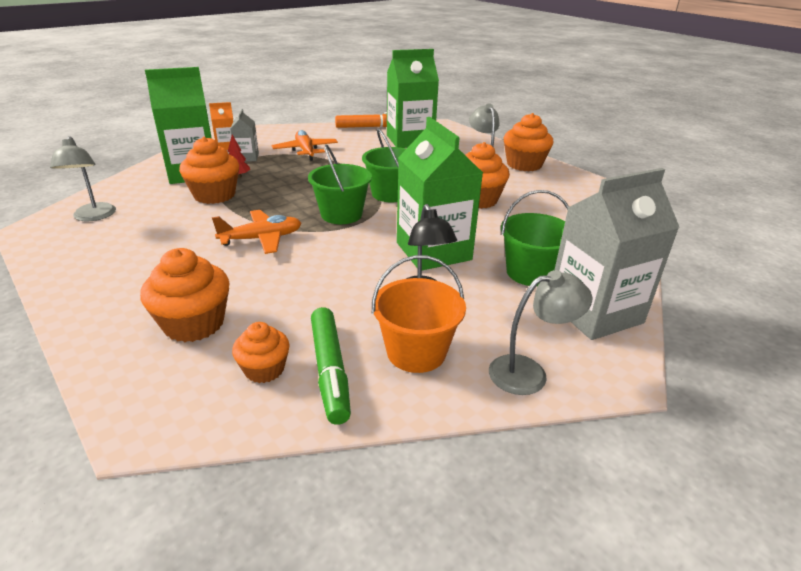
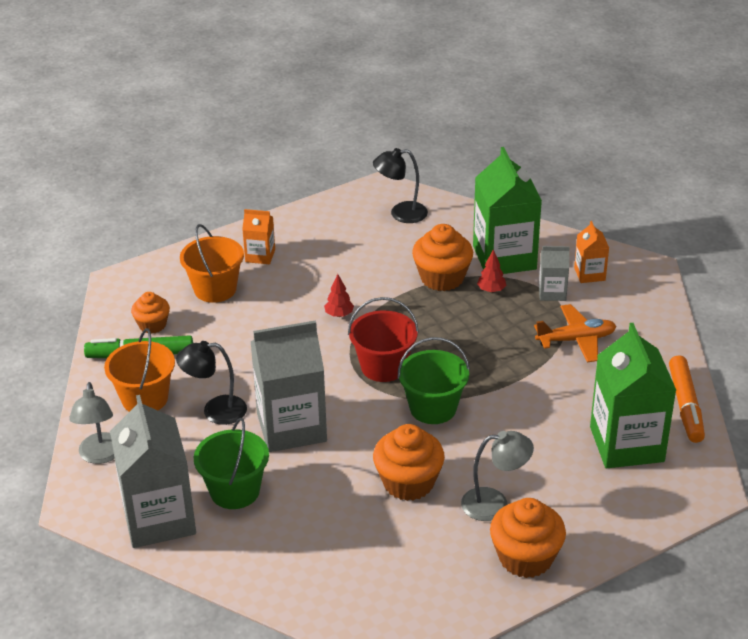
camera: 100 degrees right, 5 degrees up
grey lamp [50,136,116,221] -> black lamp [373,148,428,223]
orange cupcake [140,248,229,342] -> orange bucket [180,224,244,303]
orange plane [212,210,301,254] -> red tree [324,274,354,317]
green bucket [308,144,372,224] -> red bucket [348,297,419,382]
green carton [397,117,483,270] -> grey carton [251,320,327,452]
none -> orange carton [242,209,275,264]

